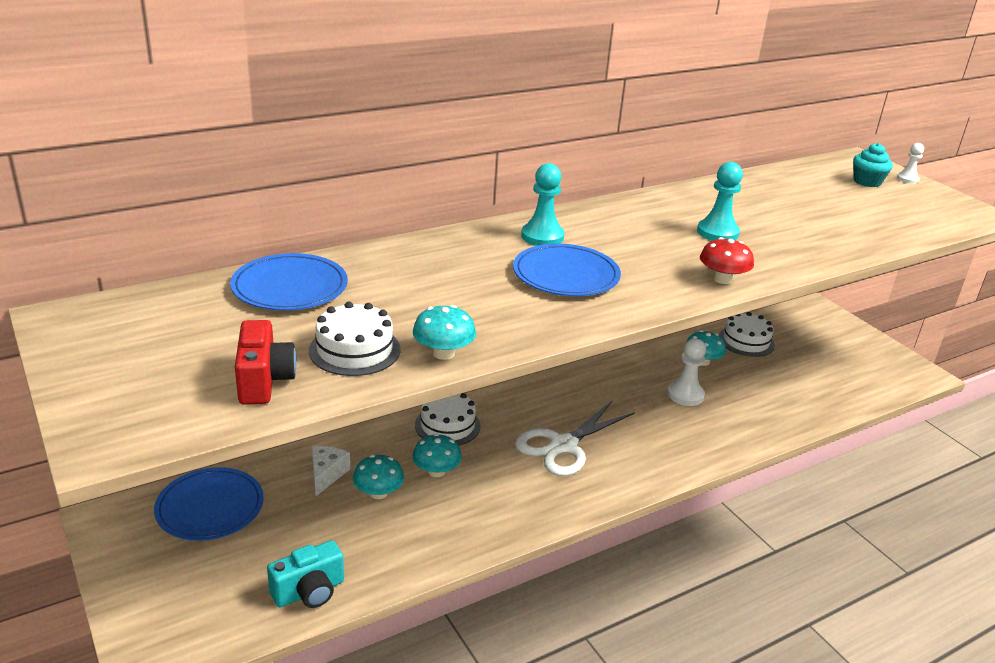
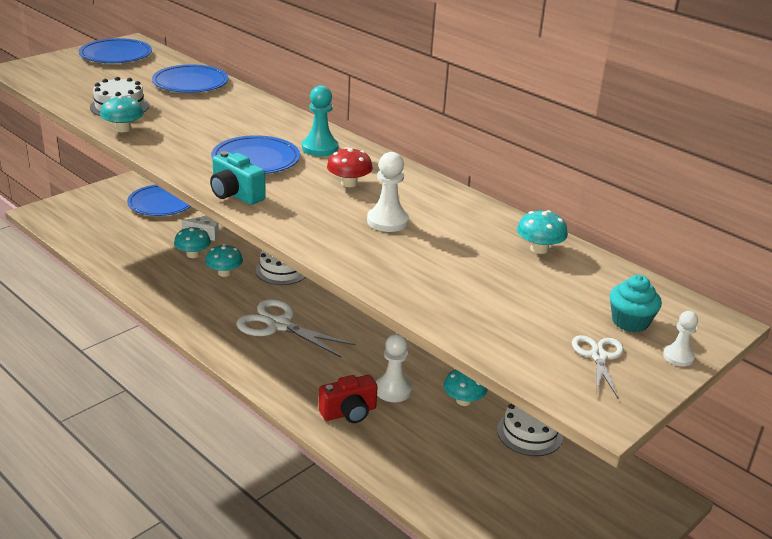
camera: 75 degrees right, 0 degrees up
red camera [235,320,297,405] -> red camera moved to [319,375,378,423]
turquoise camera [267,540,344,608] -> turquoise camera moved to [210,151,266,205]
turquoise pawn [697,162,743,241] -> white pawn [367,152,409,232]
red mushroom [700,237,754,284] -> red mushroom moved to [327,147,373,187]
none -> blue plate [79,38,152,63]
none -> turquoise mushroom [517,210,568,254]
none -> white scissors [572,335,624,398]

